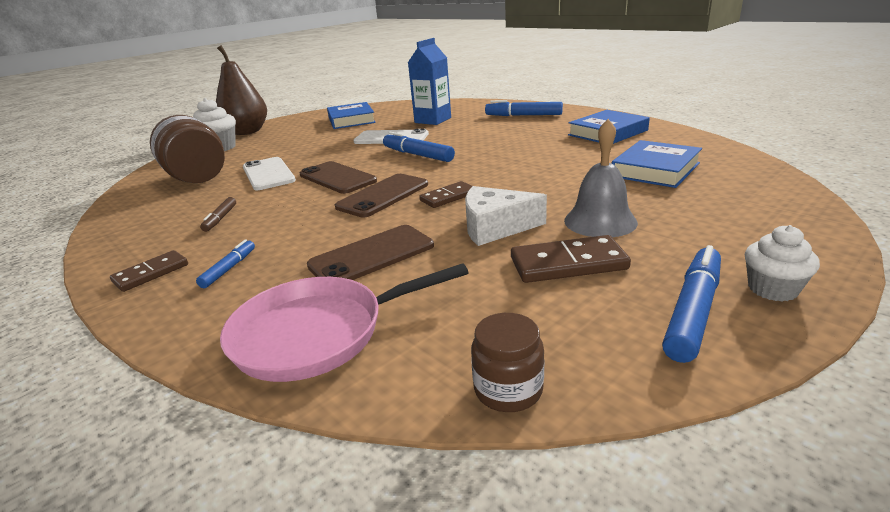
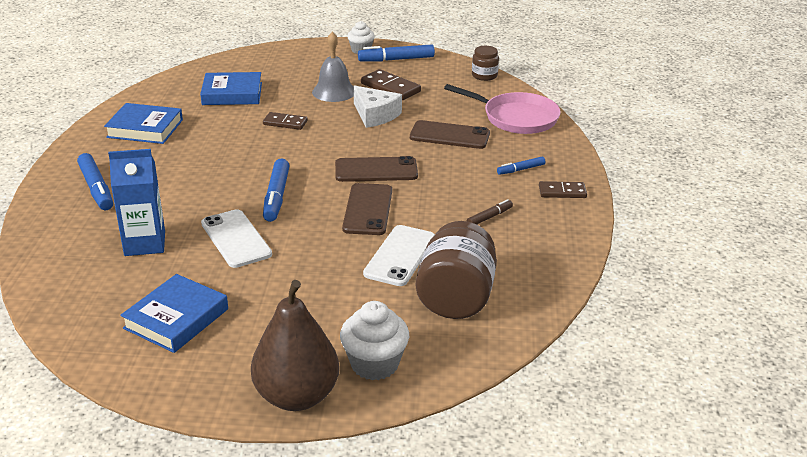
camera: 135 degrees left, 5 degrees up
brown domino [419,181,472,208] -> brown domino moved to [263,112,308,130]

